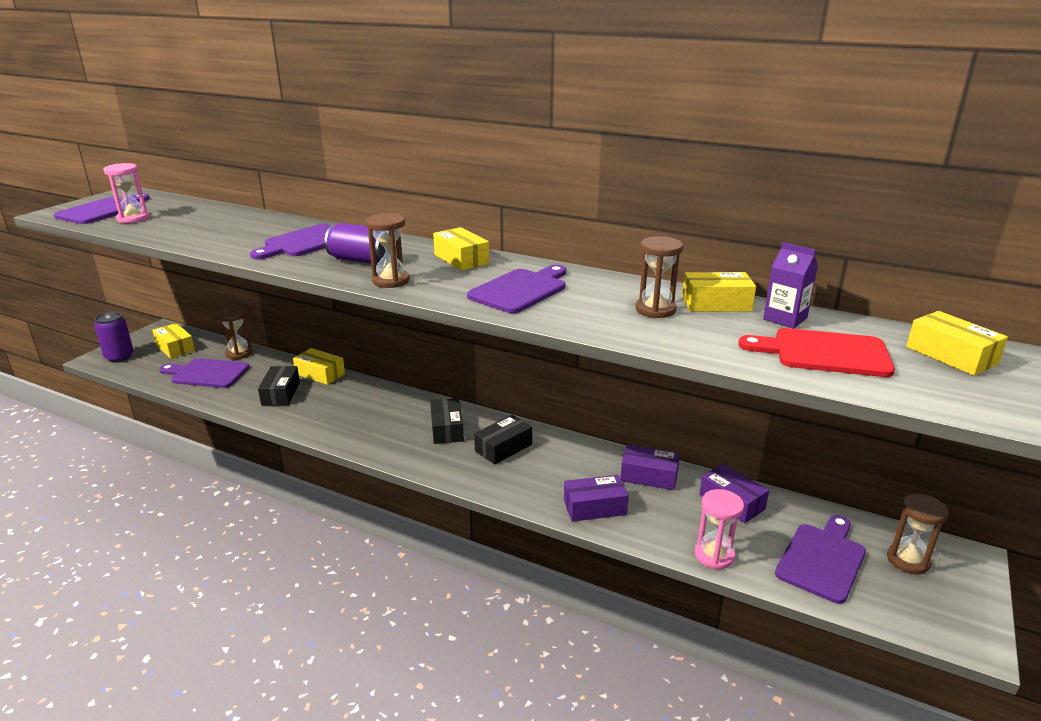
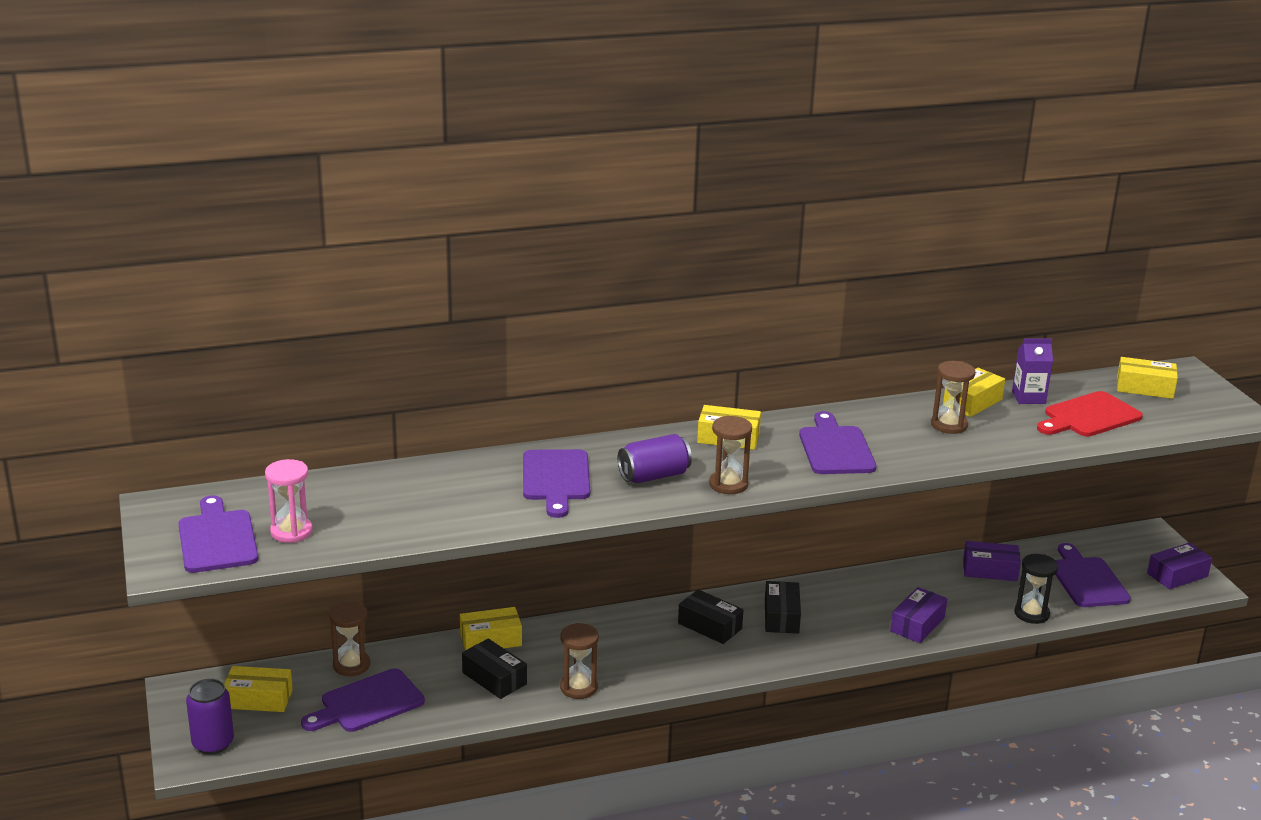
camera: 45 degrees left, 0 degrees up
purple box [620,444,680,490] -> purple box moved to [1147,543,1212,589]
pink hourglass [694,489,744,569] -> black hourglass [1014,554,1058,624]
brown hourglass [887,494,949,574] -> brown hourglass moved to [560,623,599,699]

